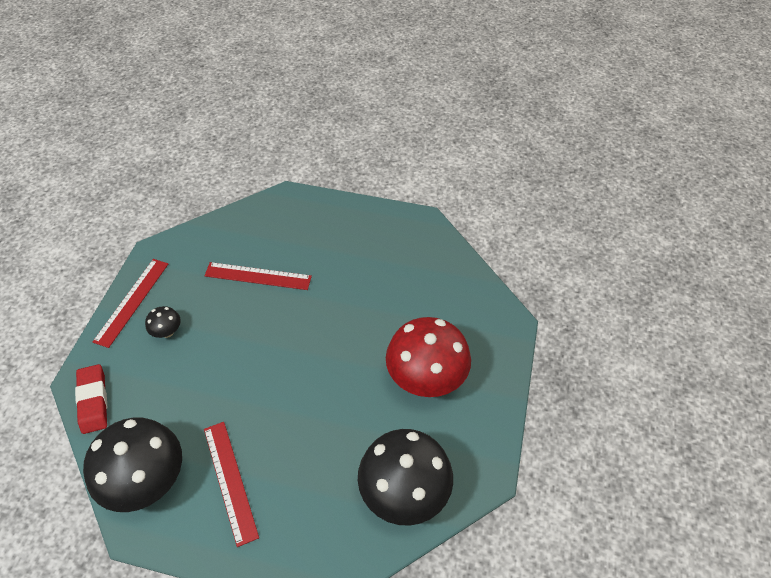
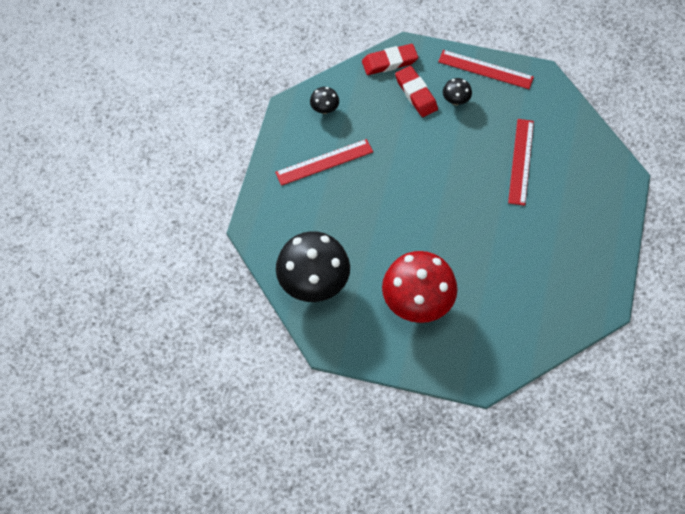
camera: 90 degrees right, 10 degrees up
black mushroom [83,417,182,512] -> black mushroom [310,87,339,114], size x0.44
none -> red eraser [395,66,438,117]

